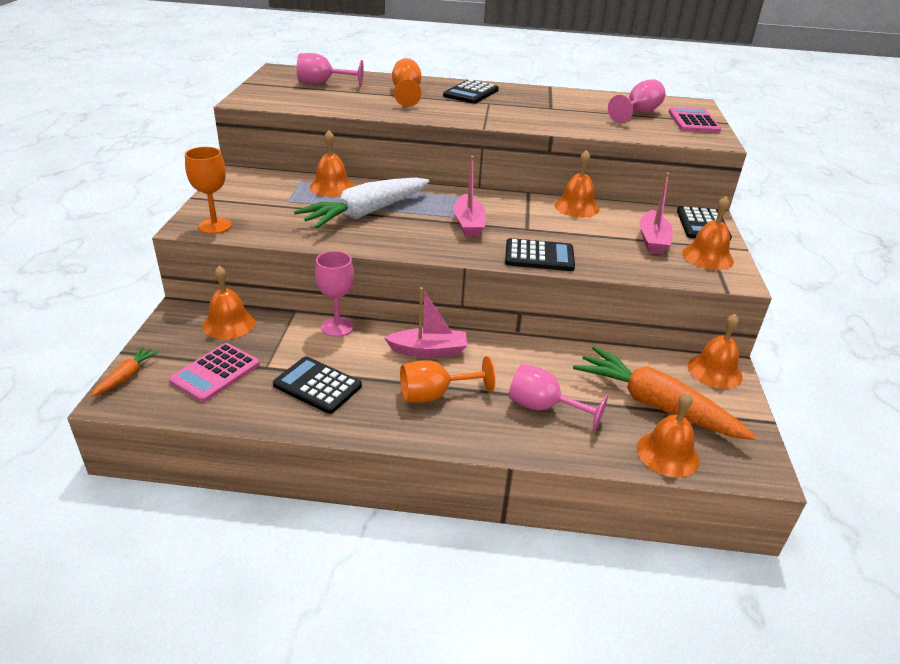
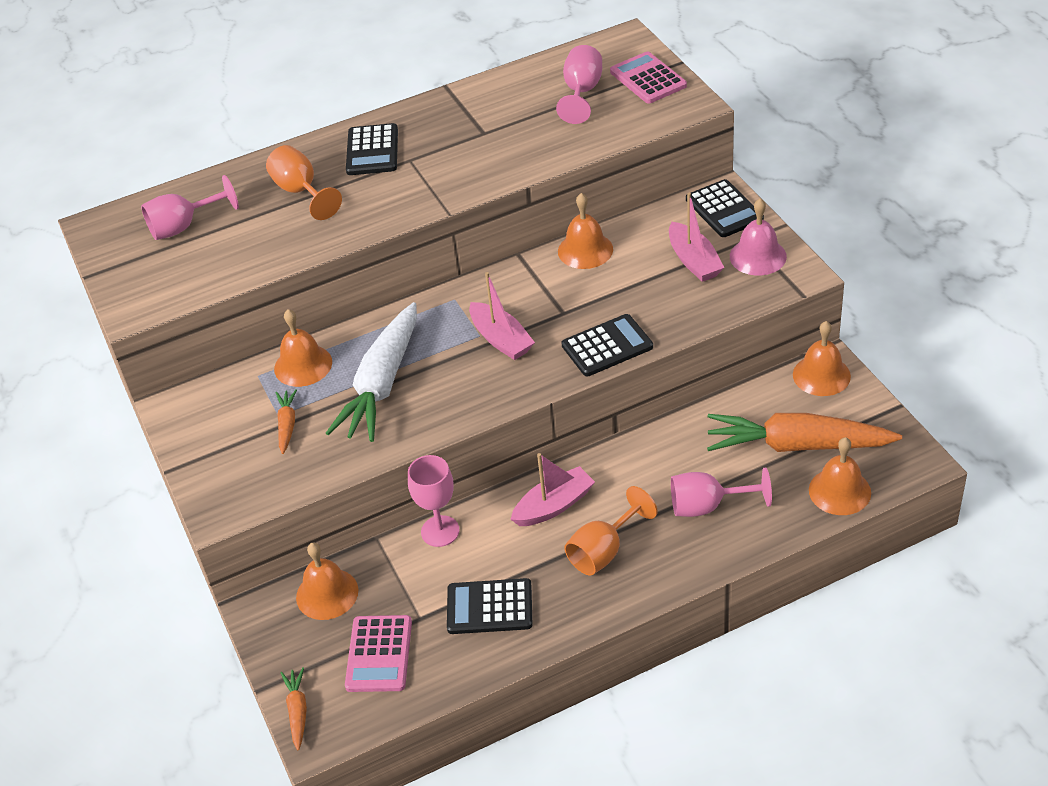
camera: 25 degrees left, 10 degrees up
orange goblet [185,147,232,234] -> none
orange bell [682,196,734,270] -> pink bell [730,198,787,275]
none -> orange carrot [276,389,297,454]

